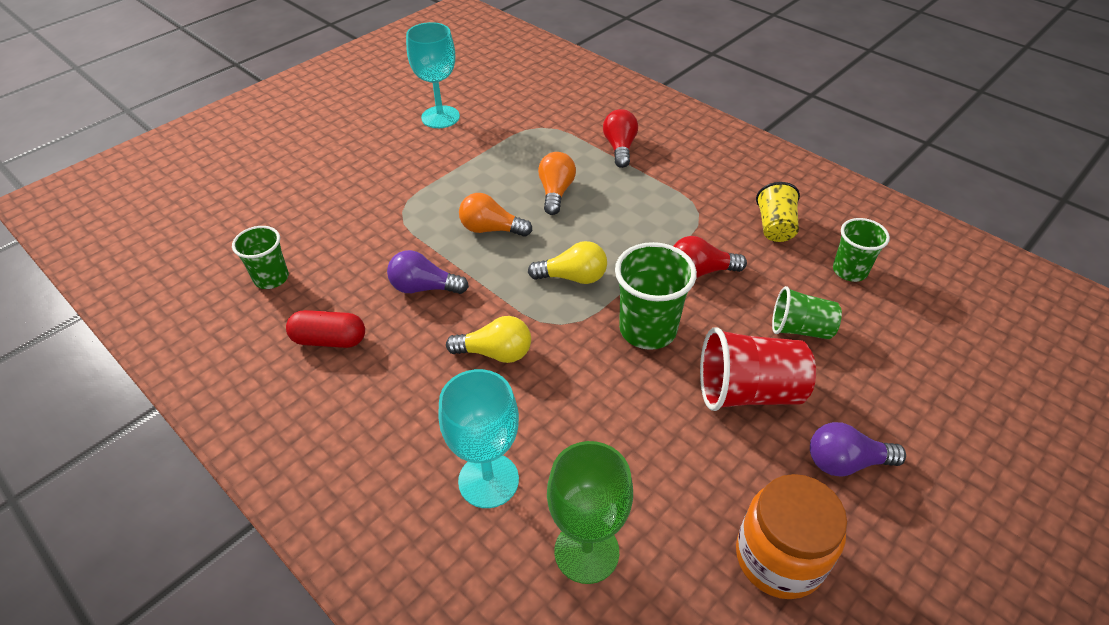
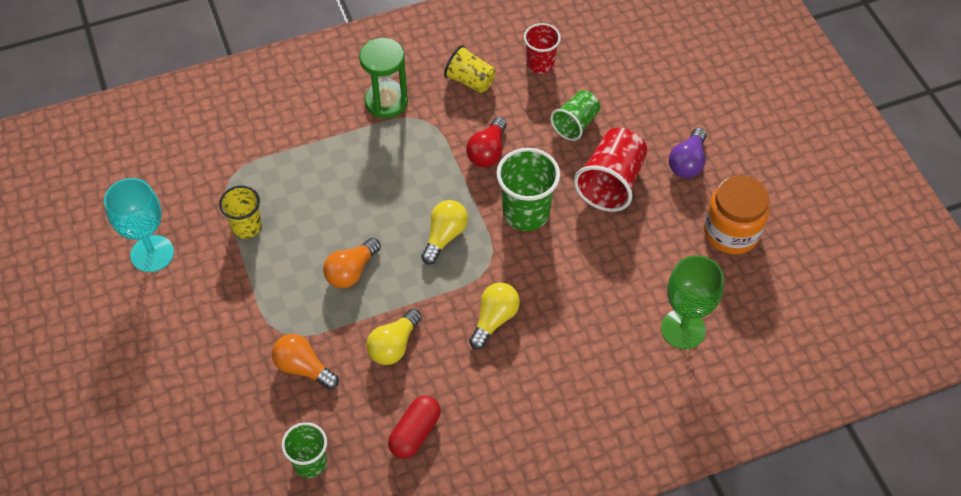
camera: 65 degrees left, 10 degrees up
purple light bulb [387,250,469,294] -> yellow light bulb [367,309,422,365]
turquoise goblet [438,369,519,508] -> none
orange light bulb [538,152,576,215] -> orange light bulb moved to [272,334,339,390]
red light bulb [603,109,638,168] -> none
green cup [833,218,890,282] -> red cup [524,23,561,74]
none -> yellow cup [219,186,262,239]
none -> green hourglass [359,38,408,118]

